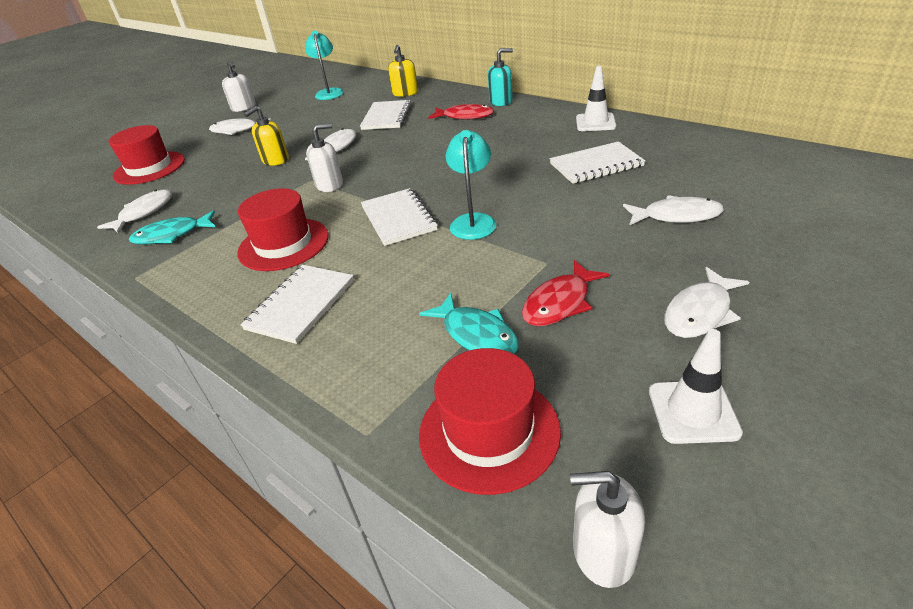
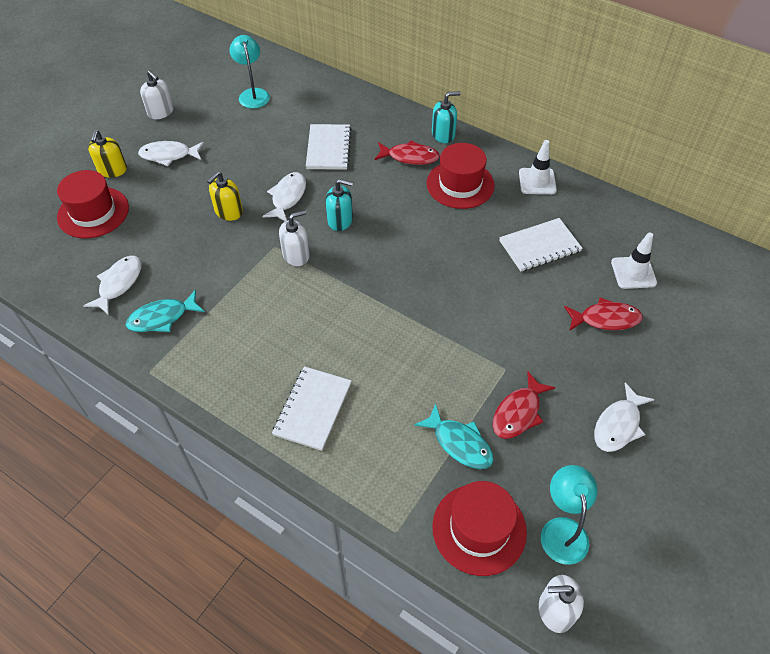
camera: 10 degrees left, 15 degrees up
red hat [237,188,329,271] -> red hat moved to [427,143,495,209]
white notebook [361,188,438,246] -> none
yellow soap dispenser [388,45,418,97] -> yellow soap dispenser moved to [88,130,127,178]
turquoise lamp [446,130,497,240] -> turquoise lamp moved to [541,465,598,565]
white fish [623,195,724,225] -> red fish [564,297,643,331]
white traffic cone [649,329,743,444] -> white traffic cone moved to [611,232,657,289]
none -> turquoise soap dispenser [325,179,353,231]

